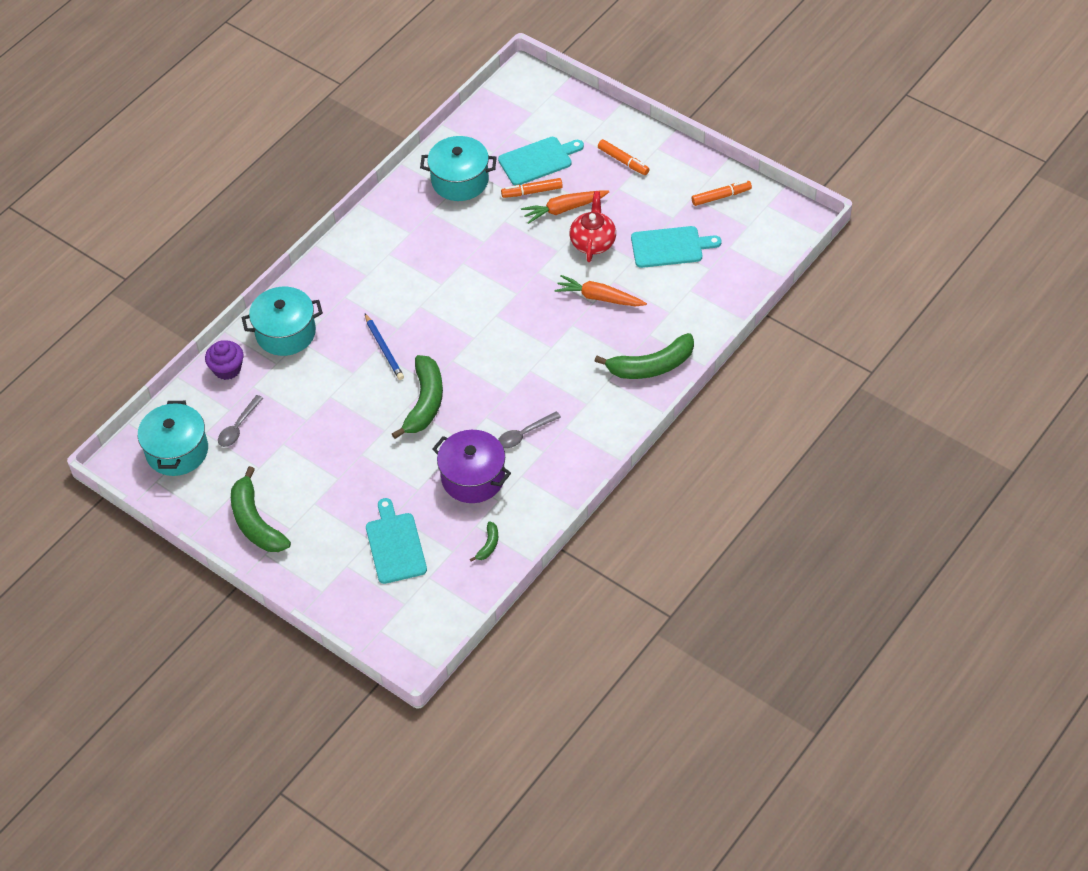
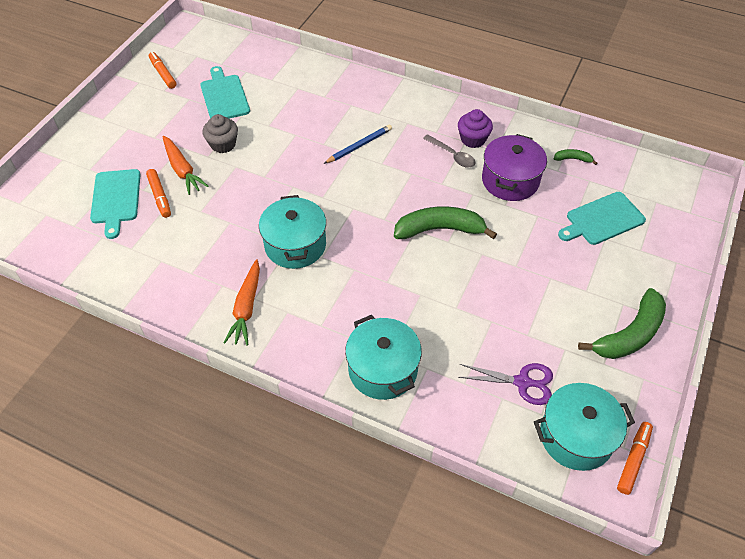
camera: 105 degrees left, 0 degrees up
purple cupcake [205,341,243,380] -> purple cupcake moved to [458,109,493,148]
grey spoon [218,395,263,447] -> purple scissors [458,363,553,405]
blue pencil [365,314,404,380] -> blue pencil moved to [324,125,392,164]
turquoise pot [420,136,497,201] -> turquoise pot moved to [259,195,326,269]
turquoise cutting board [498,137,584,185] -> turquoise cutting board turned 150 degrees counterclockwise [90,169,140,239]
orange carrot [554,275,647,306] -> orange carrot moved to [223,259,260,345]
red teapot [570,191,616,262] -> grey cupcake [203,114,238,153]
green banana [595,333,694,379] -> none
orange marker [598,139,650,175] -> orange marker moved to [617,422,653,495]

